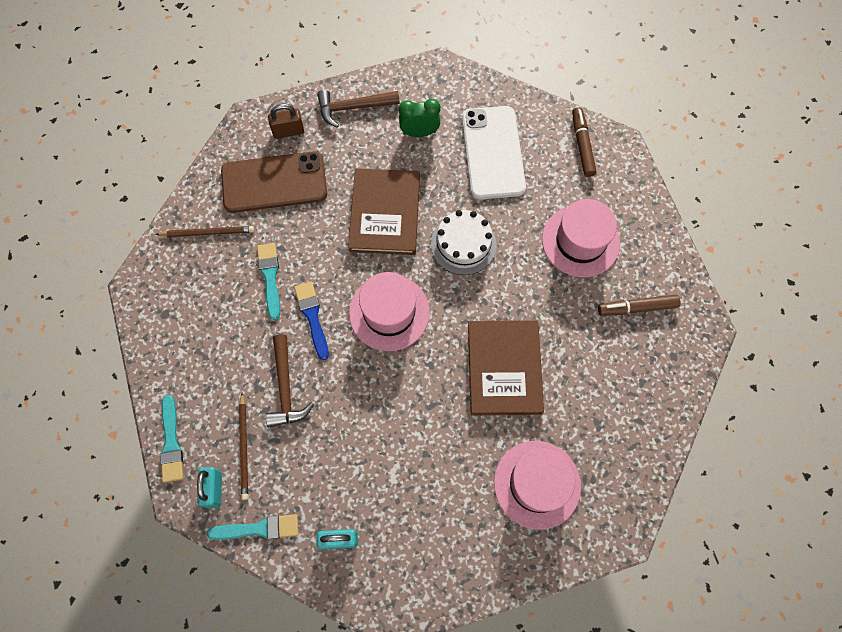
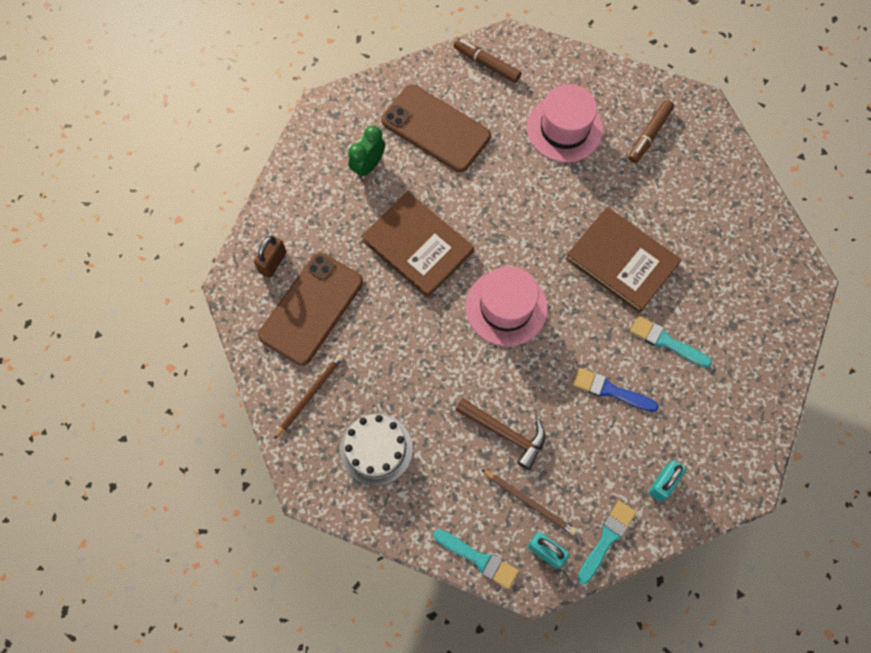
camera: 50 degrees left, 0 degrees up
turquoise brush [257,243,280,320] -> turquoise brush moved to [630,316,712,368]
blue brush [294,282,329,360] -> blue brush moved to [573,368,659,412]
brown hammer [317,90,400,127] -> none
white cake [431,210,496,275] -> white cake moved to [340,414,413,486]
white phone [462,106,526,199] -> brown phone [381,84,491,172]
pink hat [494,441,581,530] -> none

